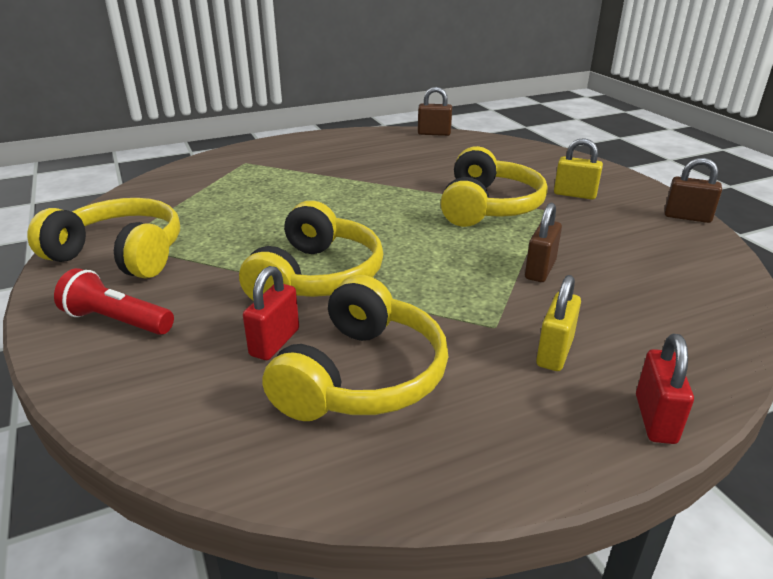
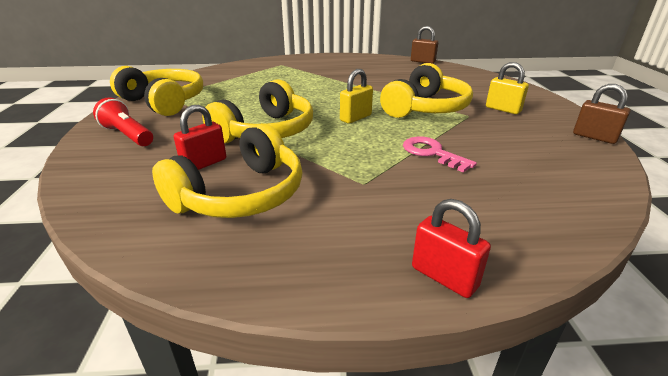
camera: 20 degrees right, 0 degrees up
brown padlock [525,203,562,282] -> pink key [403,136,477,173]
yellow padlock [536,275,581,371] -> yellow padlock moved to [340,69,373,124]
red padlock [636,334,694,444] -> red padlock turned 75 degrees counterclockwise [412,199,491,298]

